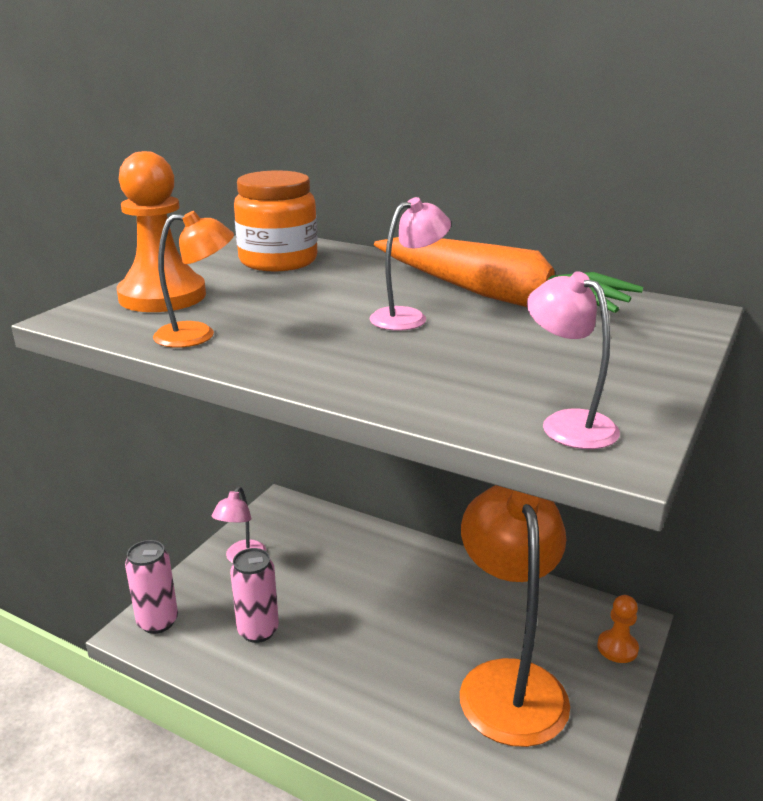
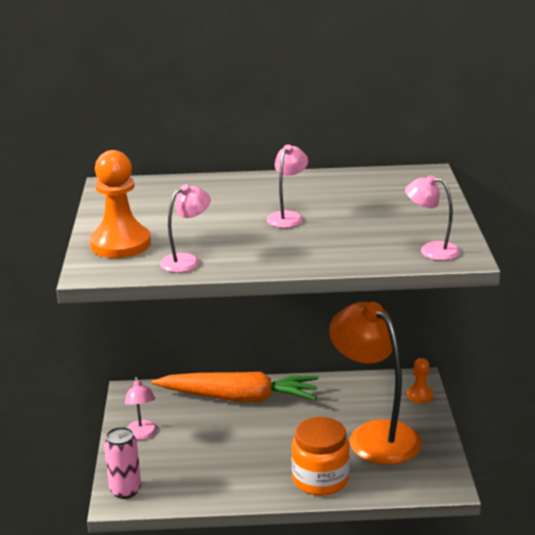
camera: 30 degrees left, 0 degrees up
orange lamp [153,211,234,348] -> pink lamp [160,185,211,273]
pink can [230,548,279,643] -> none
orange jar [234,171,318,271] -> orange jar moved to [291,417,350,496]
orange carrot [374,237,643,313] -> orange carrot moved to [152,372,319,402]

